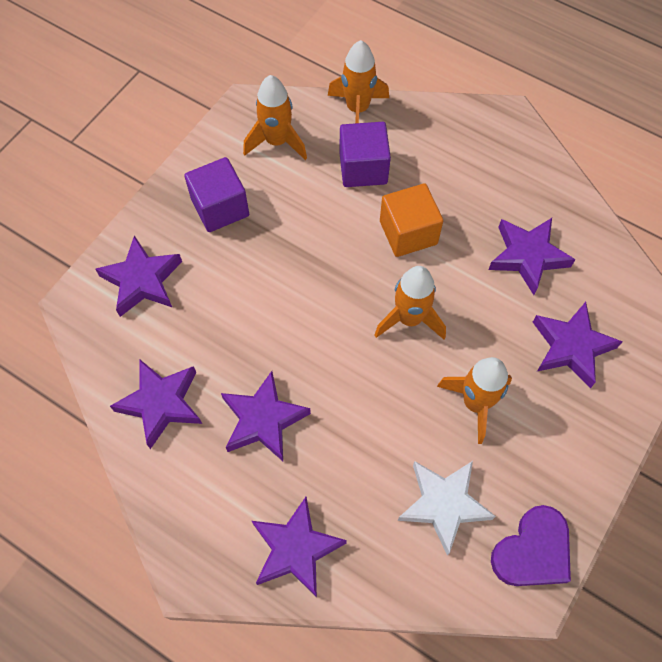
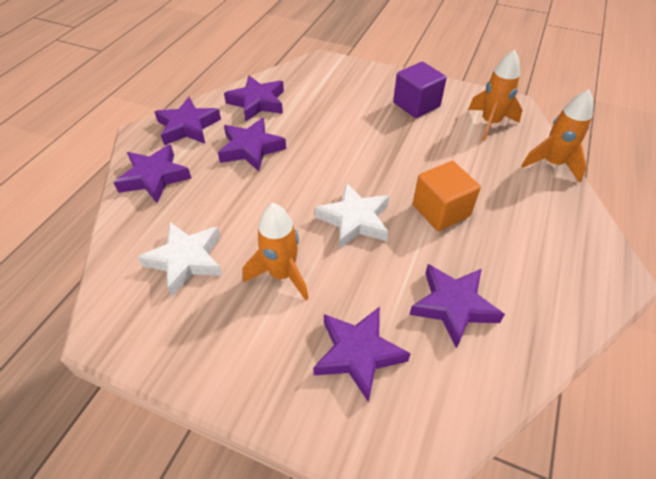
camera: 80 degrees right, 15 degrees down
purple star [95,236,182,317] -> purple star moved to [155,97,221,145]
purple cube [339,122,391,187] -> none
orange rocket [374,266,446,339] -> white star [315,183,389,249]
purple heart [491,505,571,586] -> none

